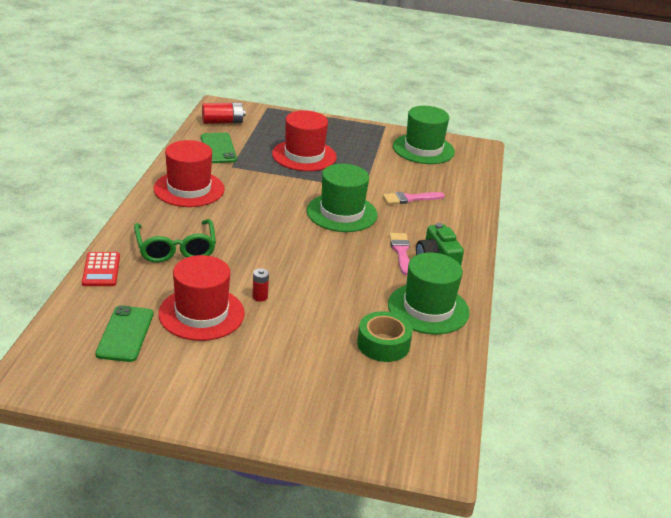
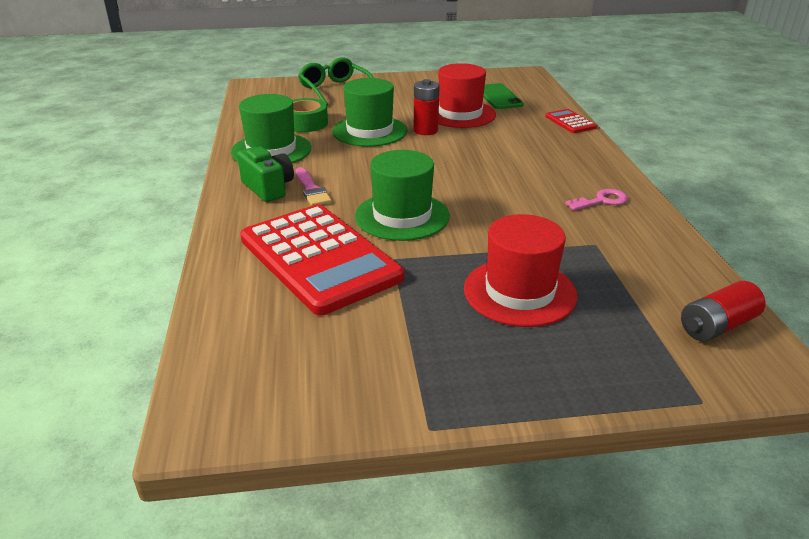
camera: 165 degrees right, 0 degrees up
green glasses [134,219,216,263] -> green glasses moved to [298,57,374,105]
red hat [154,140,225,207] -> pink key [565,189,628,210]
green phone [201,132,237,163] -> none
red battery [252,268,269,302] -> red battery [414,79,439,135], size x1.74
pink brush [383,192,445,204] -> red calculator [240,204,404,316]
green hat [393,106,455,164] -> green hat moved to [332,78,408,147]

